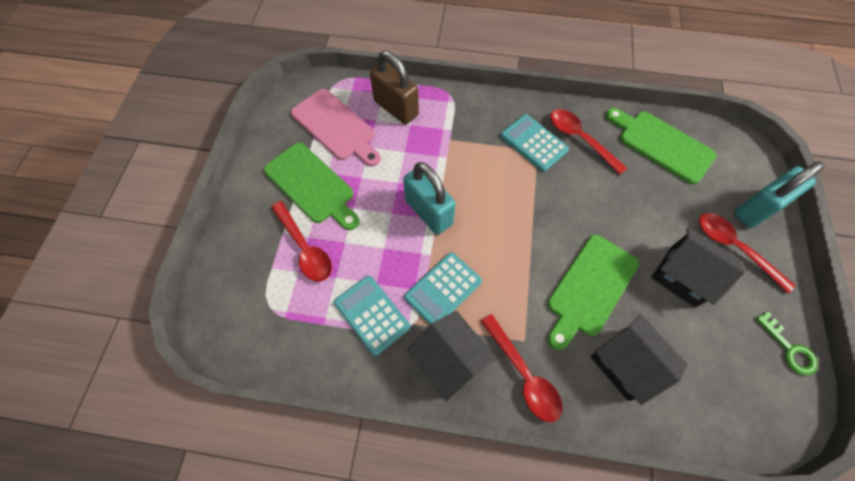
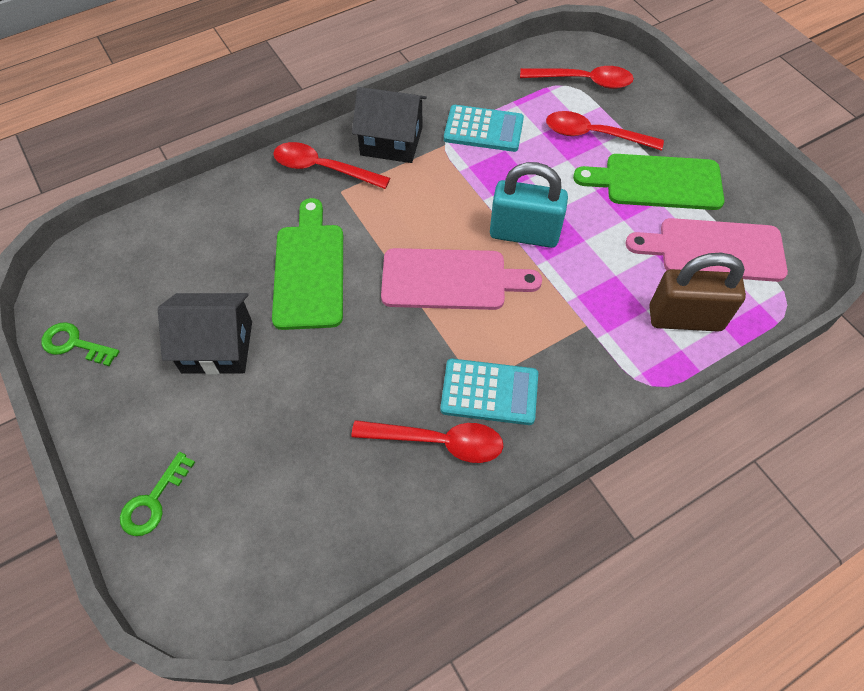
camera: 140 degrees right, 5 degrees down
turquoise calculator [404,252,482,325] -> none
black house [591,314,688,405] -> none
green cutting board [605,108,717,184] -> none
red spoon [699,213,796,293] -> red spoon moved to [520,66,634,89]
turquoise padlock [734,161,825,228] -> green key [120,452,195,536]
none -> pink cutting board [381,248,542,310]

